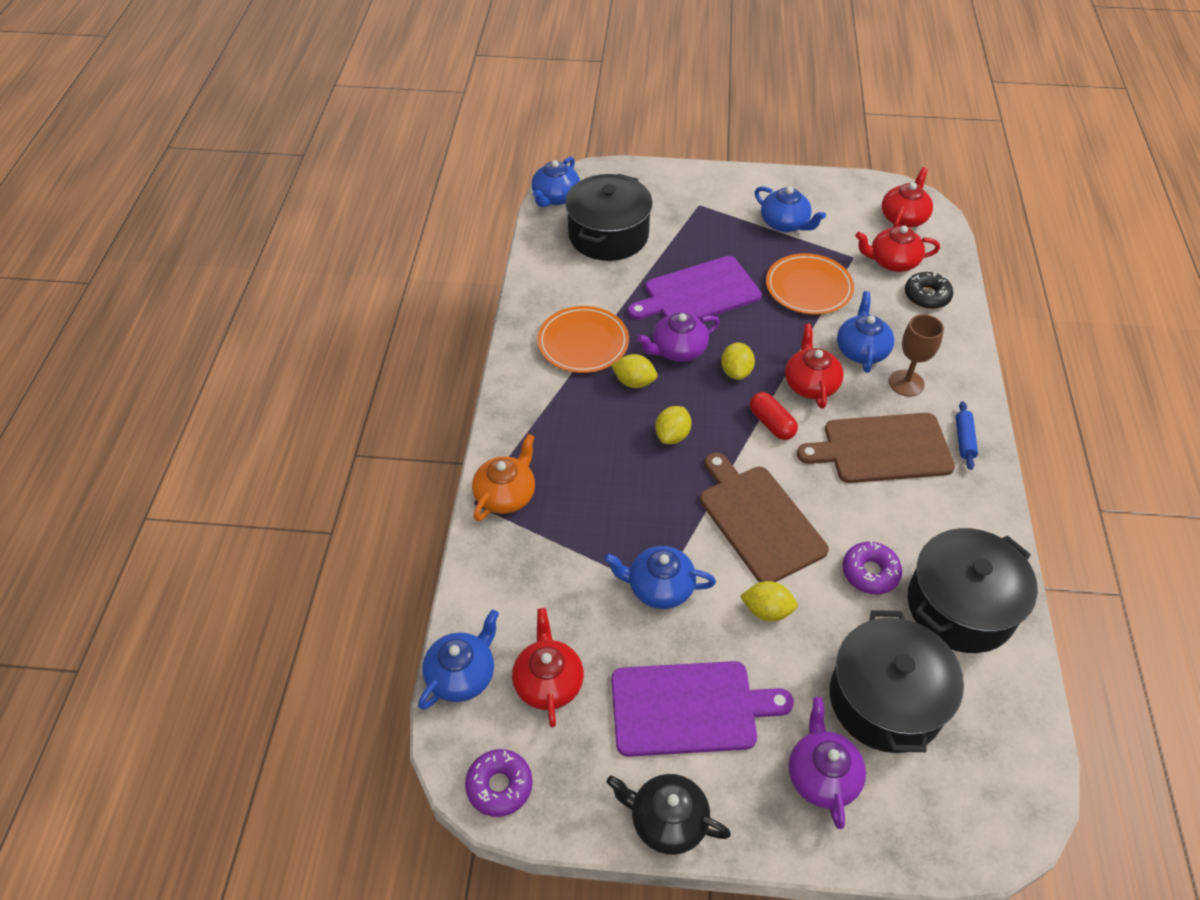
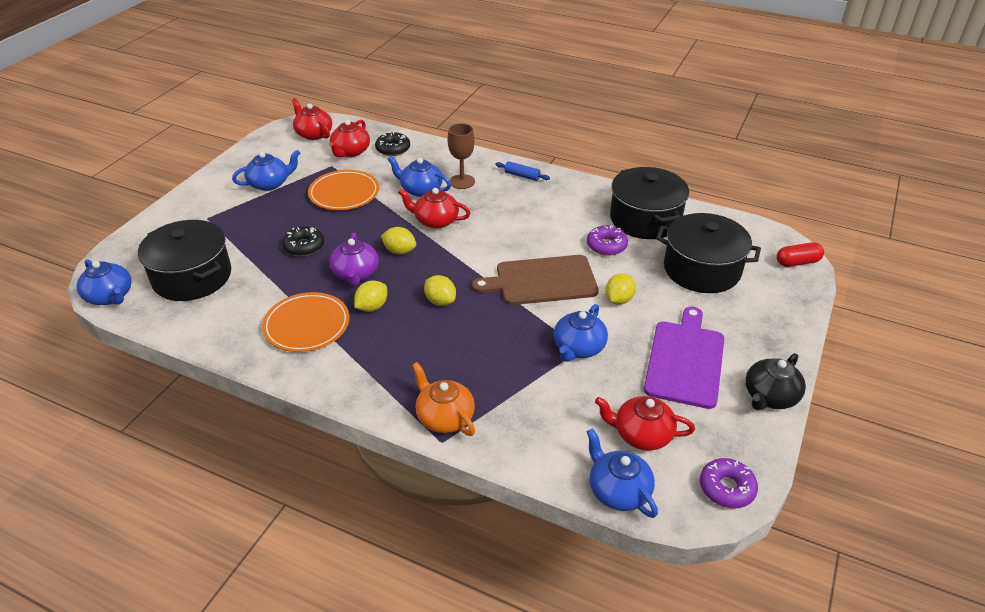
camera: 70 degrees left, 10 degrees down
purple cutting board [628,256,762,320] -> black donut [282,226,324,256]
red capsule [750,392,798,440] -> red capsule moved to [777,242,824,267]
purple teapot [789,697,866,829] -> none
brown cutting board [797,413,955,483] -> none

